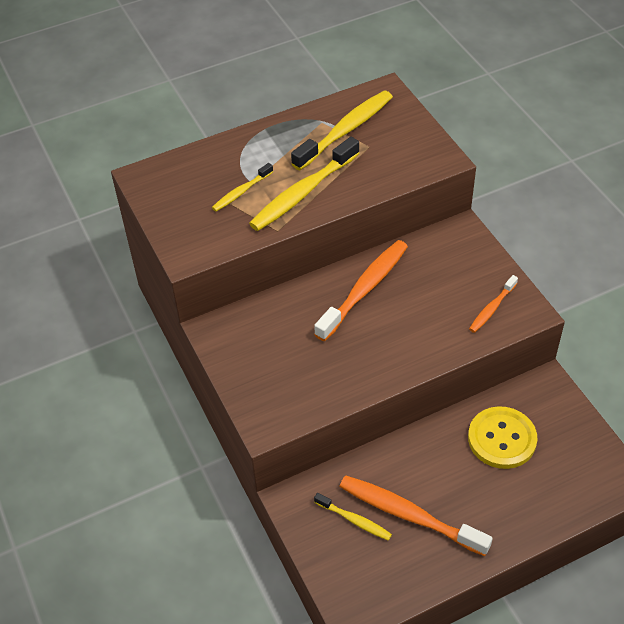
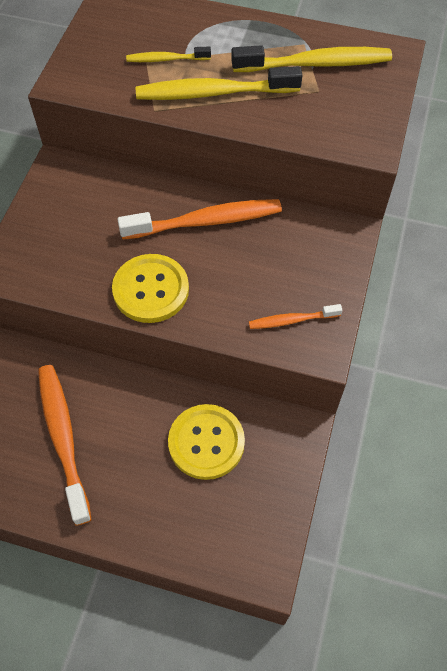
camera: 40 degrees right, 10 degrees up
yellow toothbrush [314,493,392,541] -> none
none -> yellow button [112,254,189,323]

